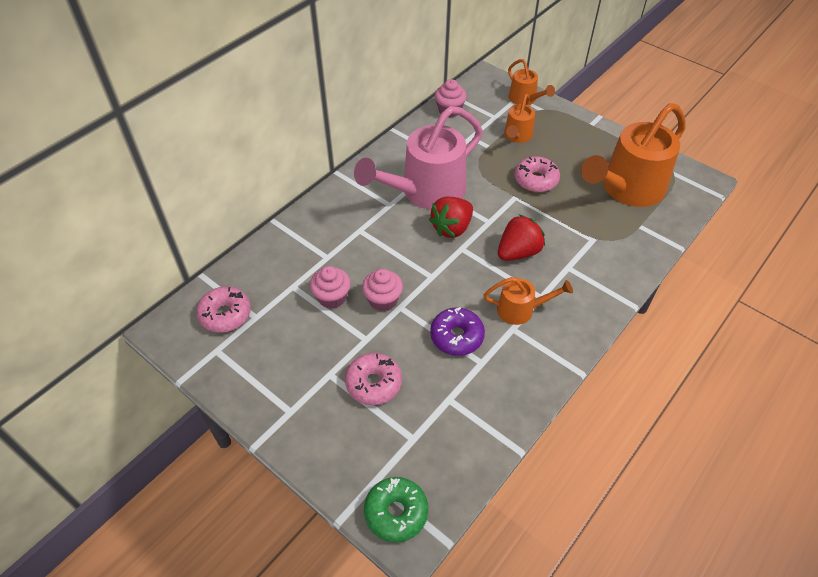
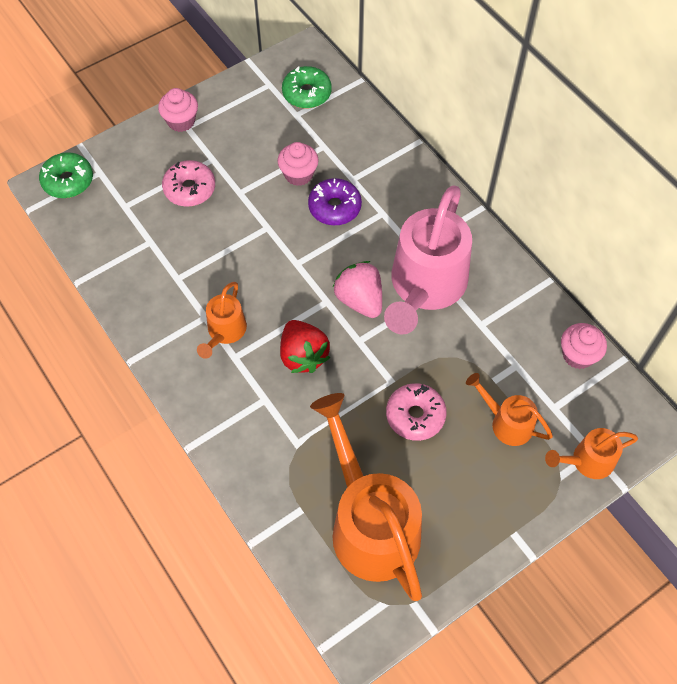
camera: 105 degrees right, 10 degrees up
pink donut [196,286,251,333] -> green donut [282,66,332,108]
pink watering can [354,106,483,210] -> pink watering can turned 135 degrees counterclockwise [384,185,472,334]
pink cupcake [362,269,403,312] -> pink cupcake moved to [158,88,198,132]
red strawberry [429,196,473,238] -> pink strawberry [333,261,382,318]
purple donut [430,307,485,356] -> purple donut moved to [308,178,362,225]

